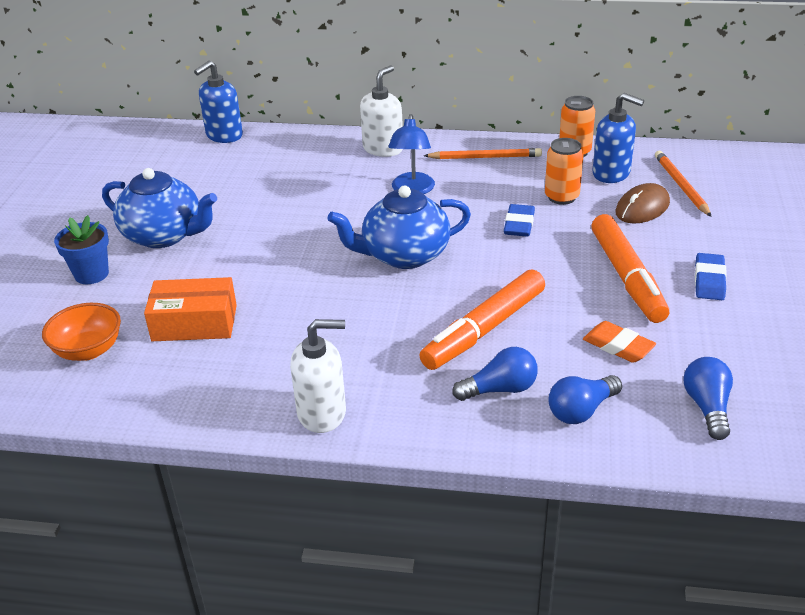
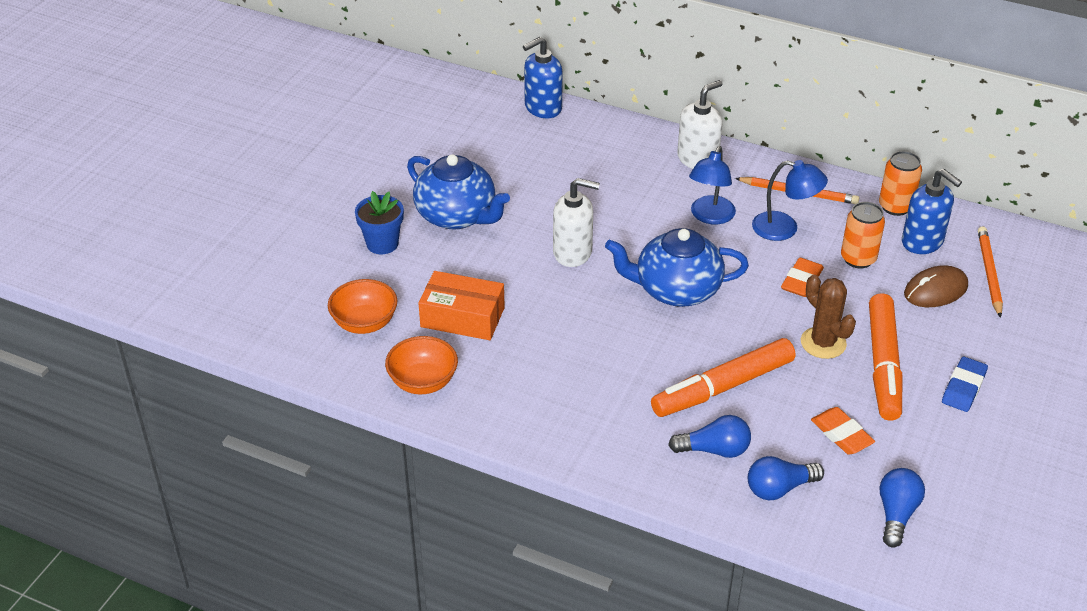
camera: 15 degrees right, 5 degrees up
white soap dispenser [290,319,346,433] -> white soap dispenser moved to [553,178,600,267]
blue eraser [504,204,535,237] -> orange eraser [781,258,824,297]
none -> orange bowl [385,336,458,394]
none -> blue lamp [752,160,828,241]
none -> brown cactus [801,275,856,359]

